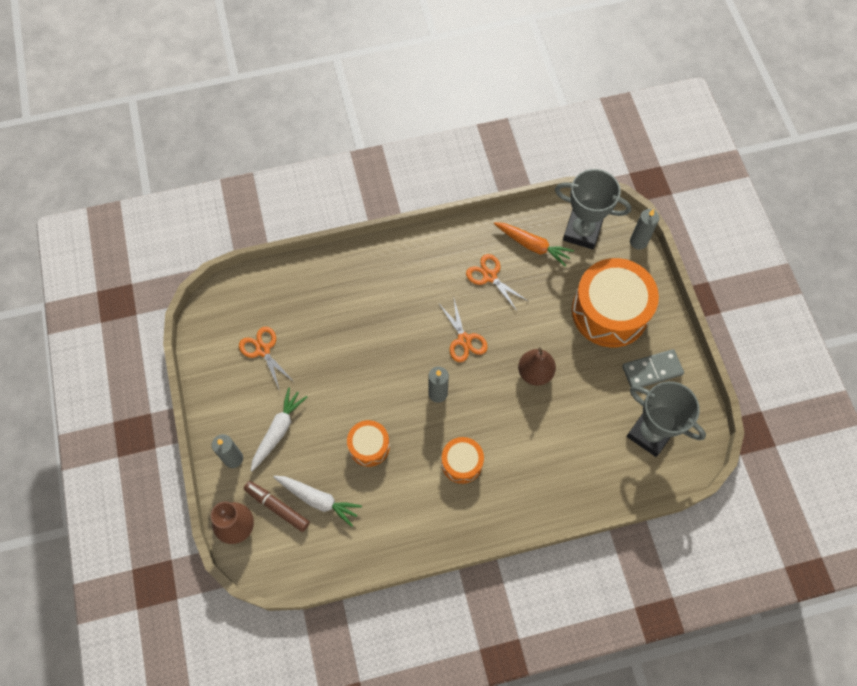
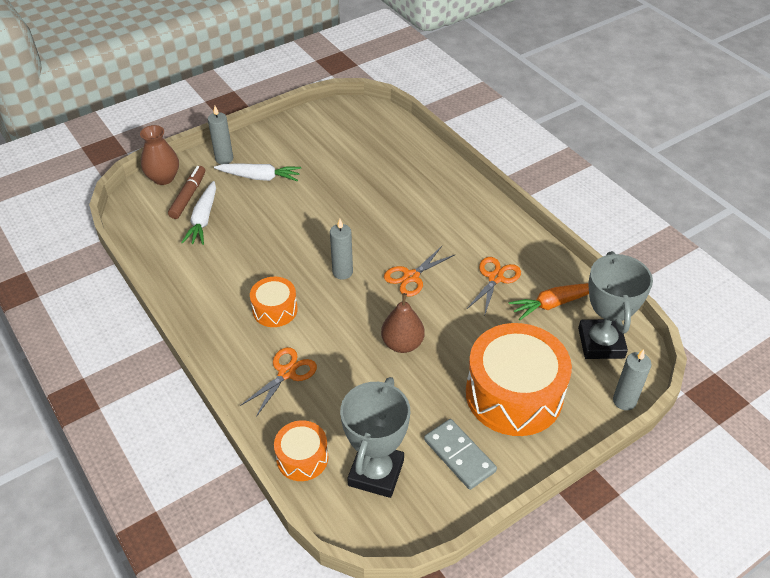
camera: 70 degrees right, 20 degrees down
orange scissors [239,327,295,391] -> orange scissors moved to [240,347,317,417]
orange drum [347,420,390,467] -> orange drum moved to [274,420,328,481]
orange carrot [494,222,574,267] -> orange carrot turned 60 degrees clockwise [509,283,589,320]

